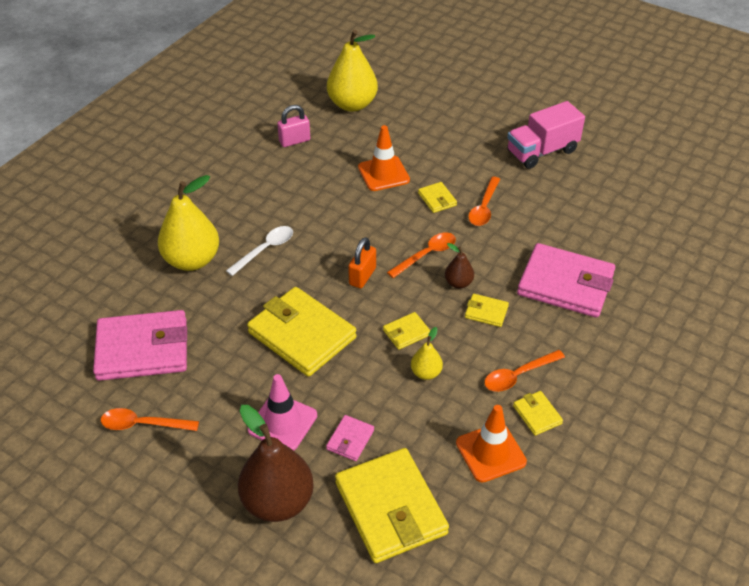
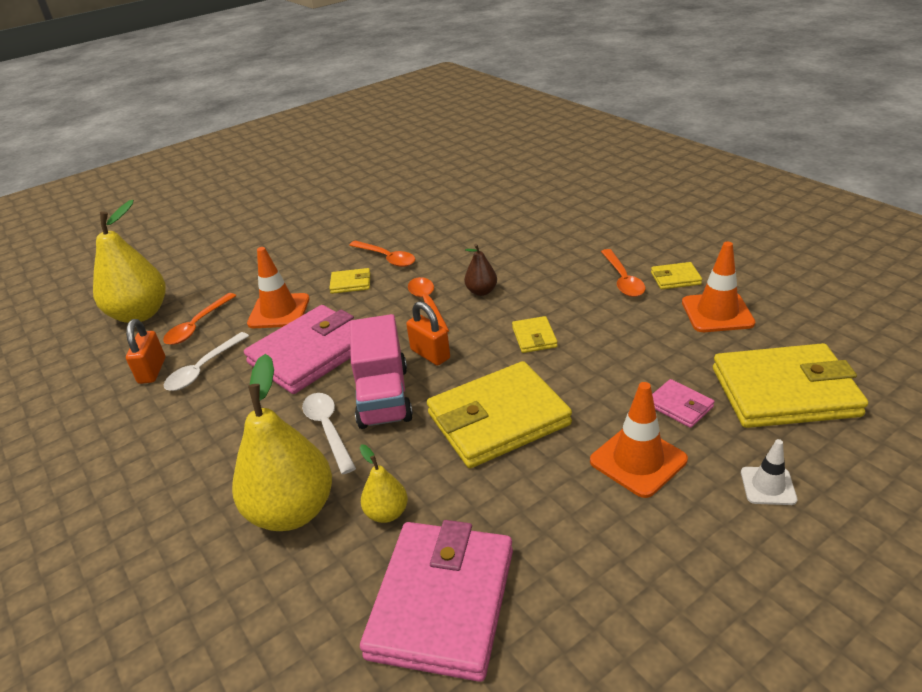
camera: 65 degrees left, 10 degrees down
orange spoon [101,408,199,431] -> orange spoon moved to [163,293,236,345]
brown pear [238,405,314,522] -> white traffic cone [741,439,797,505]
pink traffic cone [248,374,317,451] -> orange traffic cone [590,382,688,498]
pink padlock [277,105,310,147] -> orange padlock [126,319,165,384]
yellow pear [411,327,443,380] -> yellow pear moved to [360,445,408,523]
yellow wallet [465,294,509,327] -> none
pink truck [507,101,585,169] -> pink truck moved to [350,314,413,429]
pink wallet [517,243,615,318] -> pink wallet moved to [244,305,354,394]
none -> white spoon [164,332,249,391]

